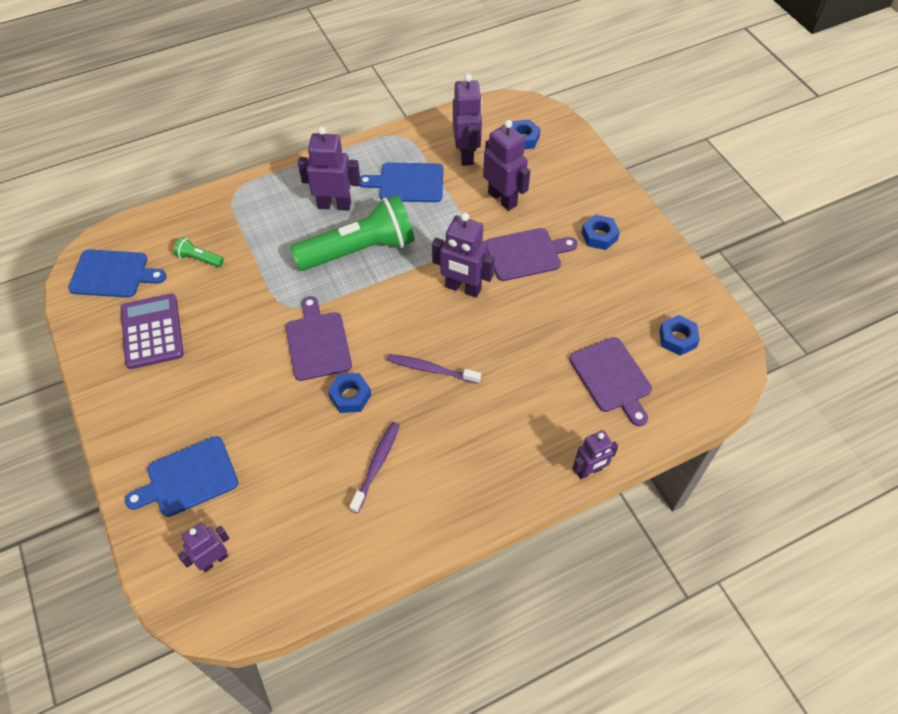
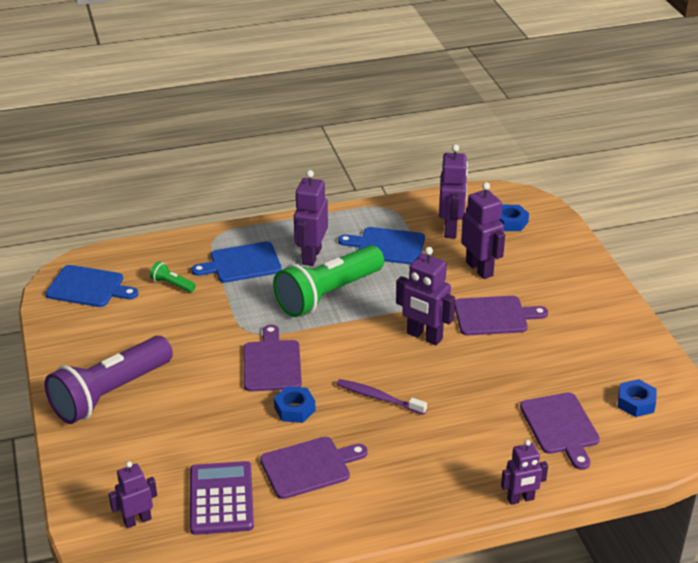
camera: 10 degrees right, 20 degrees down
purple calculator [121,294,184,369] -> purple calculator moved to [190,461,254,535]
blue cutting board [125,436,238,517] -> blue cutting board moved to [191,242,282,283]
green flashlight [290,195,415,271] -> green flashlight turned 150 degrees clockwise [273,245,384,317]
purple robot [298,126,361,211] -> purple robot turned 90 degrees counterclockwise [294,170,328,266]
purple toothbrush [349,422,400,513] -> purple cutting board [260,437,368,499]
blue nut [581,215,620,250] -> none
none -> purple flashlight [45,336,173,424]

